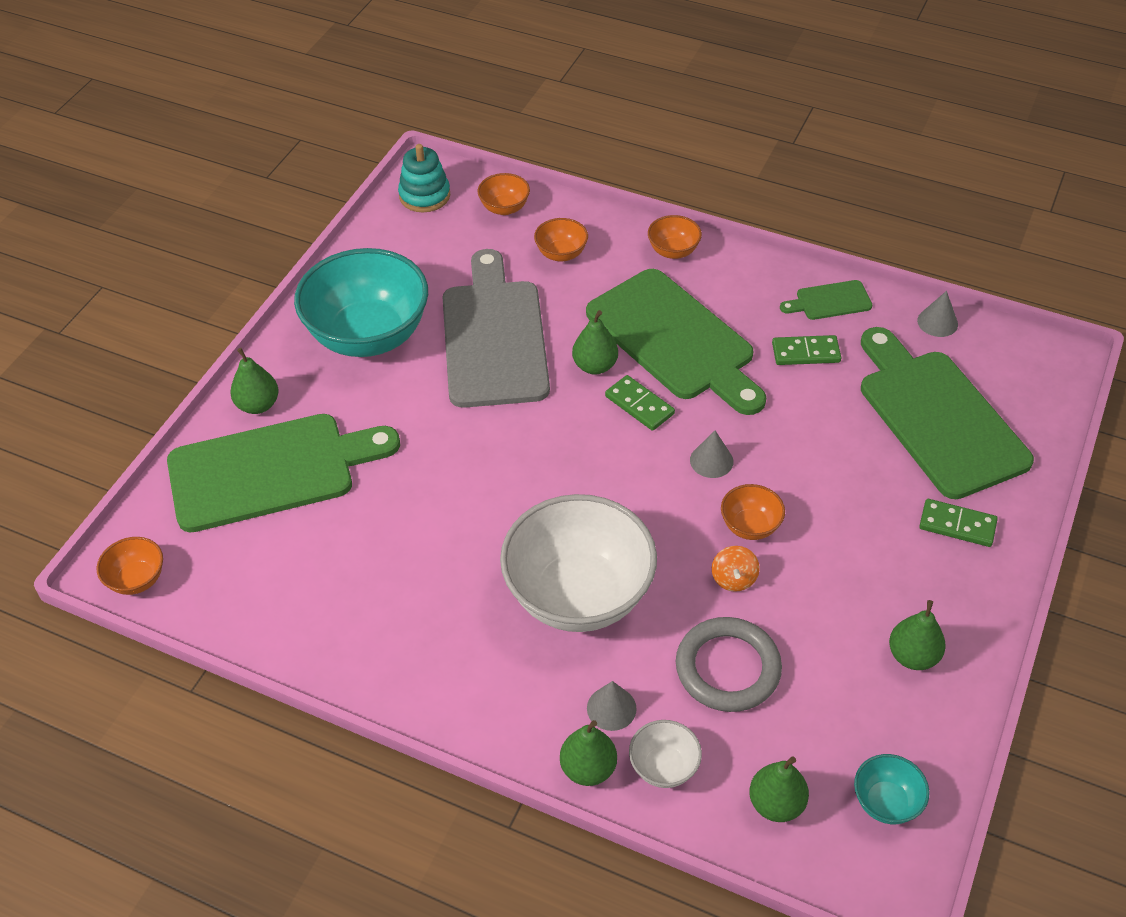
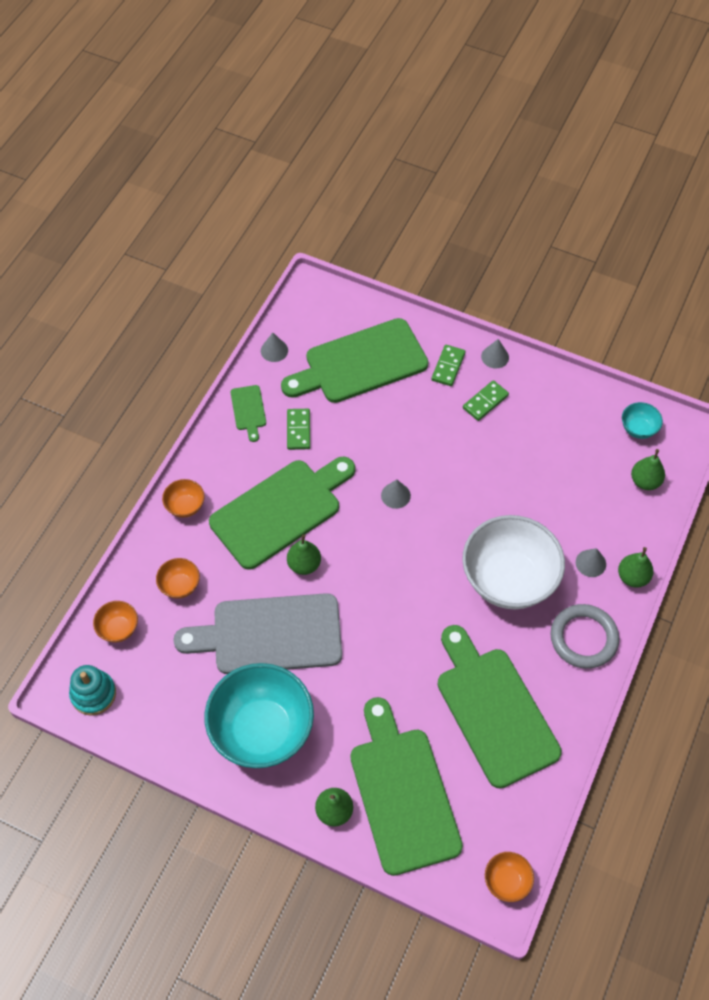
camera: 90 degrees left, 10 degrees up
green domino [605,375,675,431] -> green domino moved to [463,380,509,421]
white bowl [629,720,702,788] -> none
grey ring [676,617,782,712] -> grey ring moved to [550,604,619,669]
orange spinning top [712,546,760,592] -> none
orange bowl [721,484,785,540] -> none
green pear [889,600,946,670] -> none
none -> green cutting board [437,625,562,789]
none -> grey cone [481,339,509,369]

